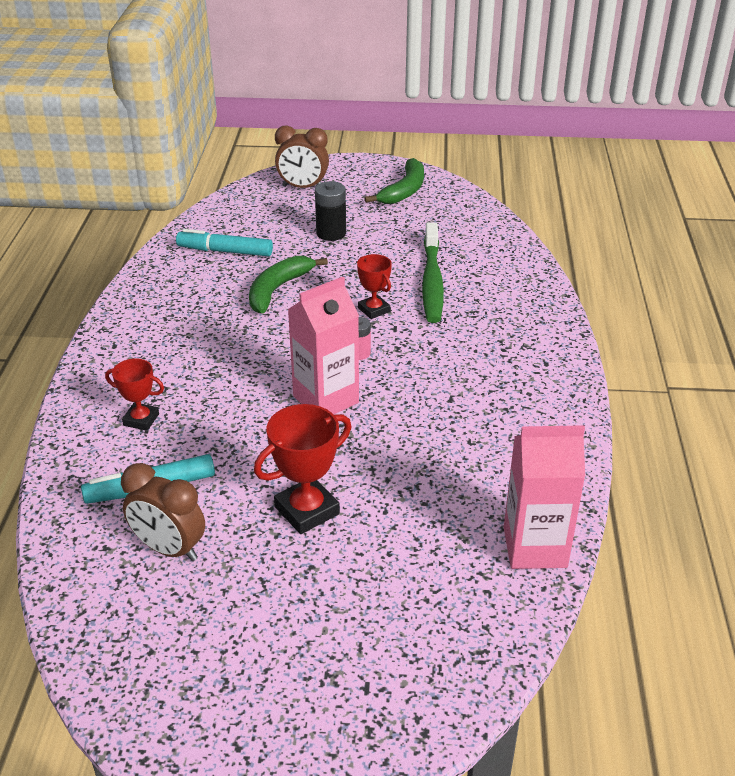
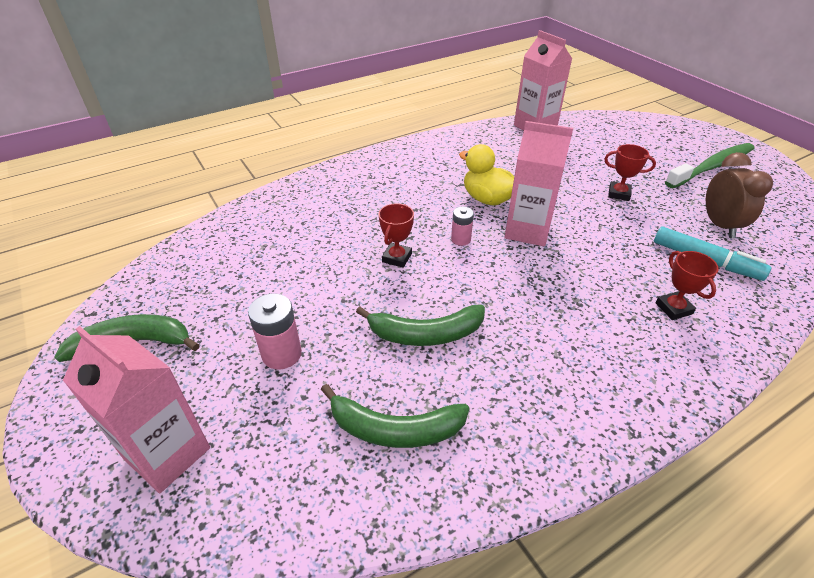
camera: 125 degrees left, 5 degrees up
turquoise marker [176,229,273,257] -> green banana [321,384,469,448]
red trophy [254,404,351,534] -> red trophy [604,144,656,201], size x0.63
brown clock [275,125,329,188] -> pink carton [63,326,210,493]
black battery [315,181,346,241] -> pink battery [248,293,302,369]
green toothbrush [422,222,444,323] -> green toothbrush moved to [665,143,755,188]
none -> yellow duck [459,144,514,205]

